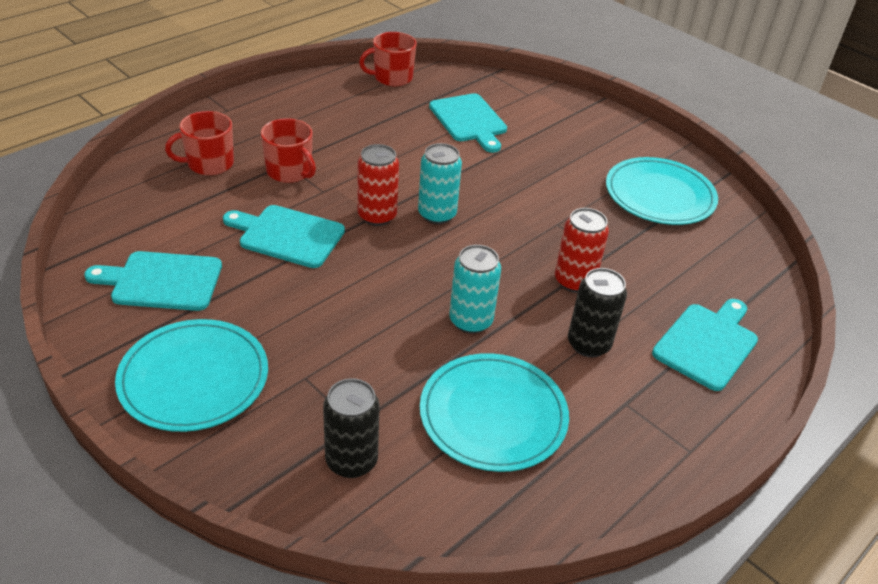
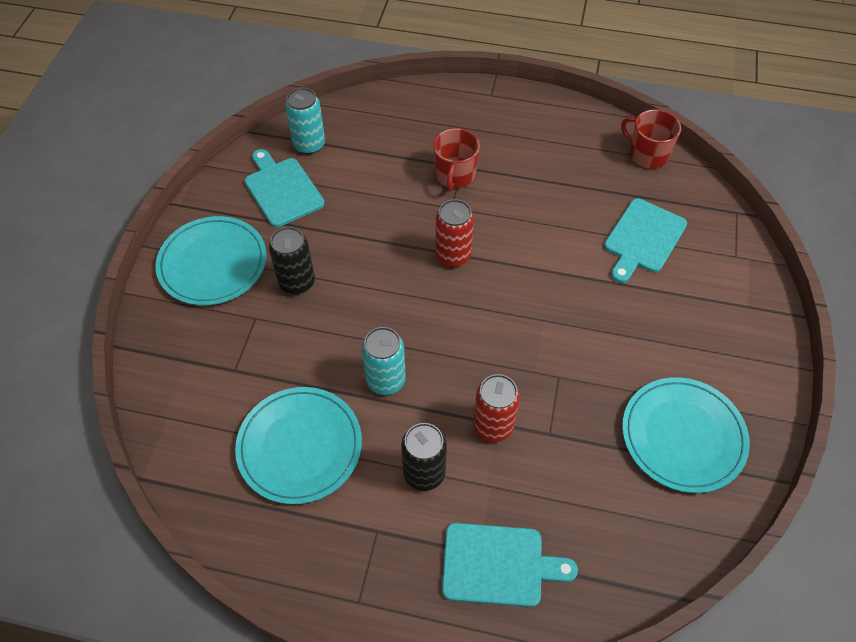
camera: 60 degrees right, 15 degrees up
red mug [165,111,234,175] -> none
turquoise cutting board [223,205,345,268] -> none
black can [323,378,380,478] -> black can moved to [269,227,315,294]
turquoise can [418,143,462,224] -> turquoise can moved to [285,88,325,154]

